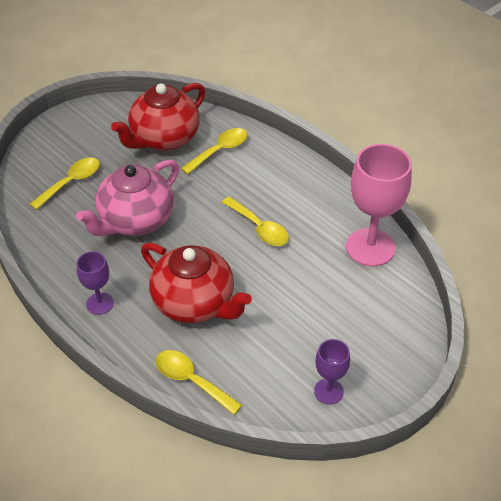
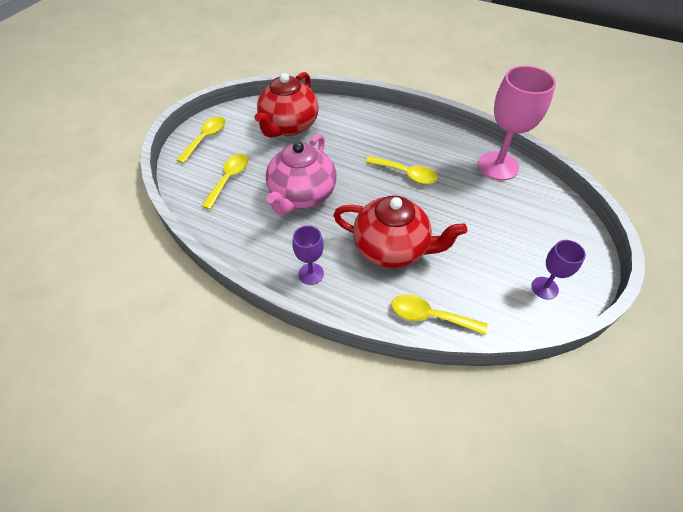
camera: 20 degrees left, 5 degrees up
yellow spoon [181,128,248,174] -> yellow spoon moved to [176,117,226,163]

